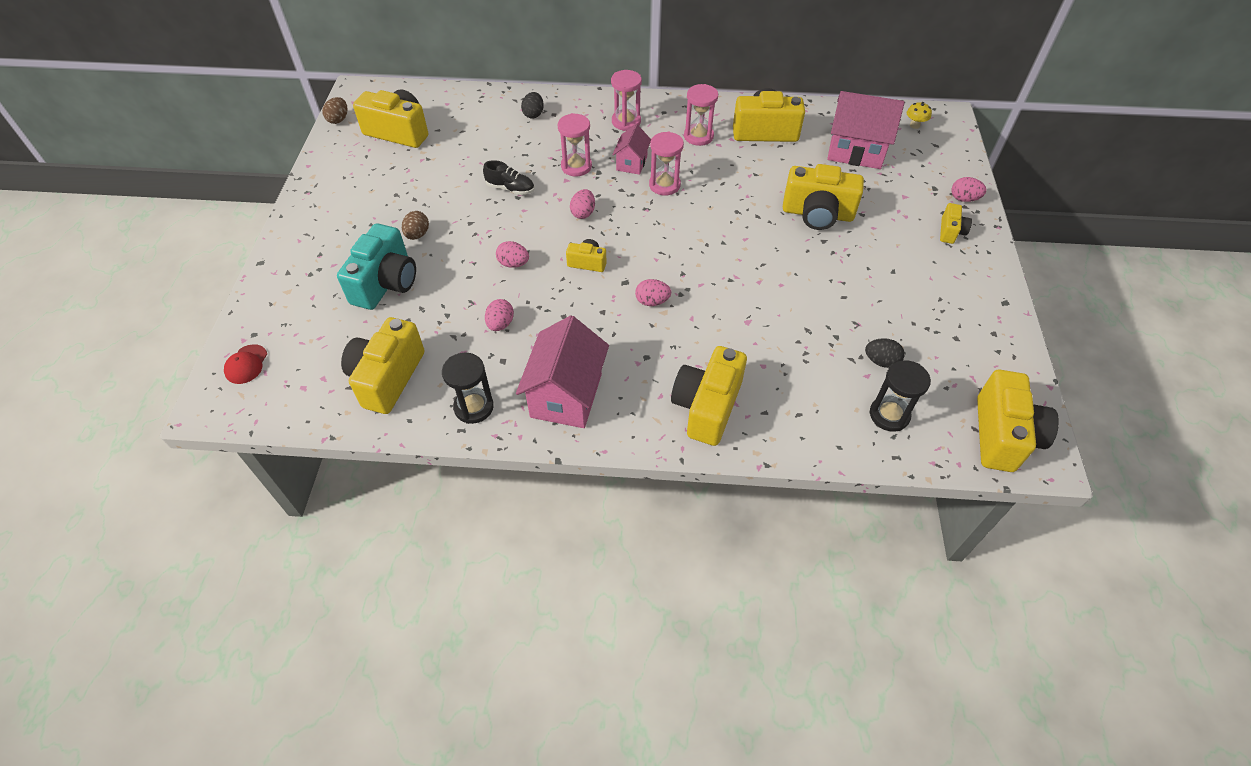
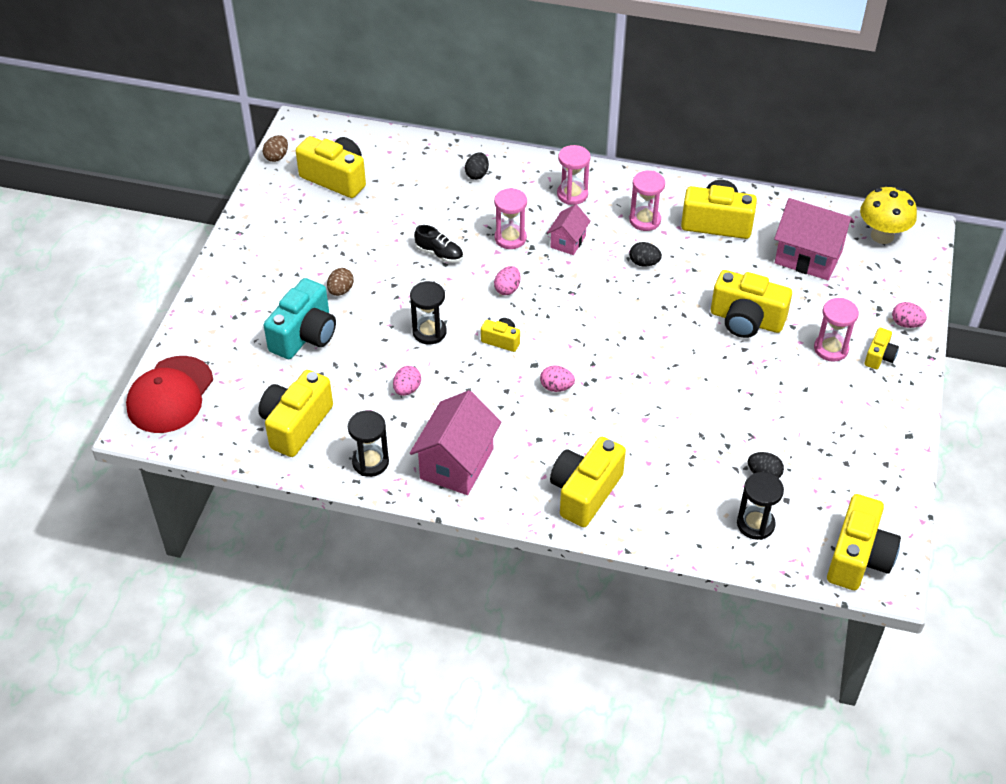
camera: 10 degrees right, 5 degrees down
red cap [224,344,267,384] -> red cap [126,356,213,433], size x2.23
pink egg [496,241,529,268] -> black hourglass [410,281,446,344]
pink hourglass [649,131,684,195] -> pink hourglass moved to [814,298,859,362]
yellow mushroom [907,102,932,129] -> yellow mushroom [860,187,917,244], size x2.11
none -> black egg [629,242,662,267]

